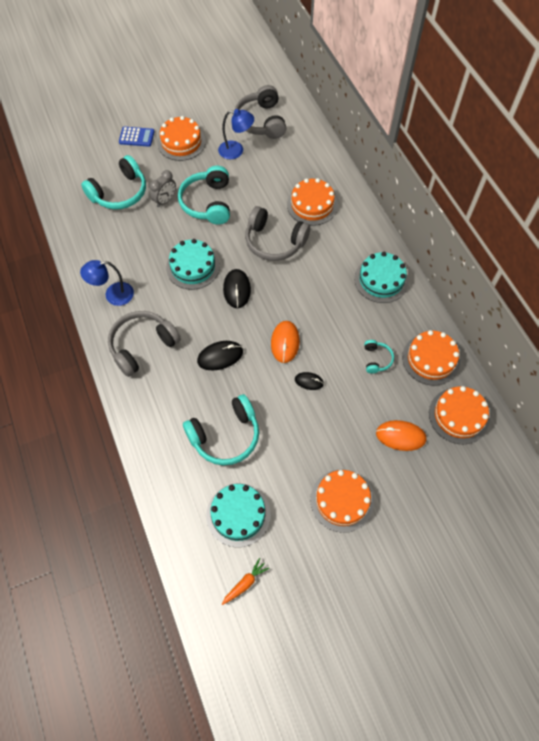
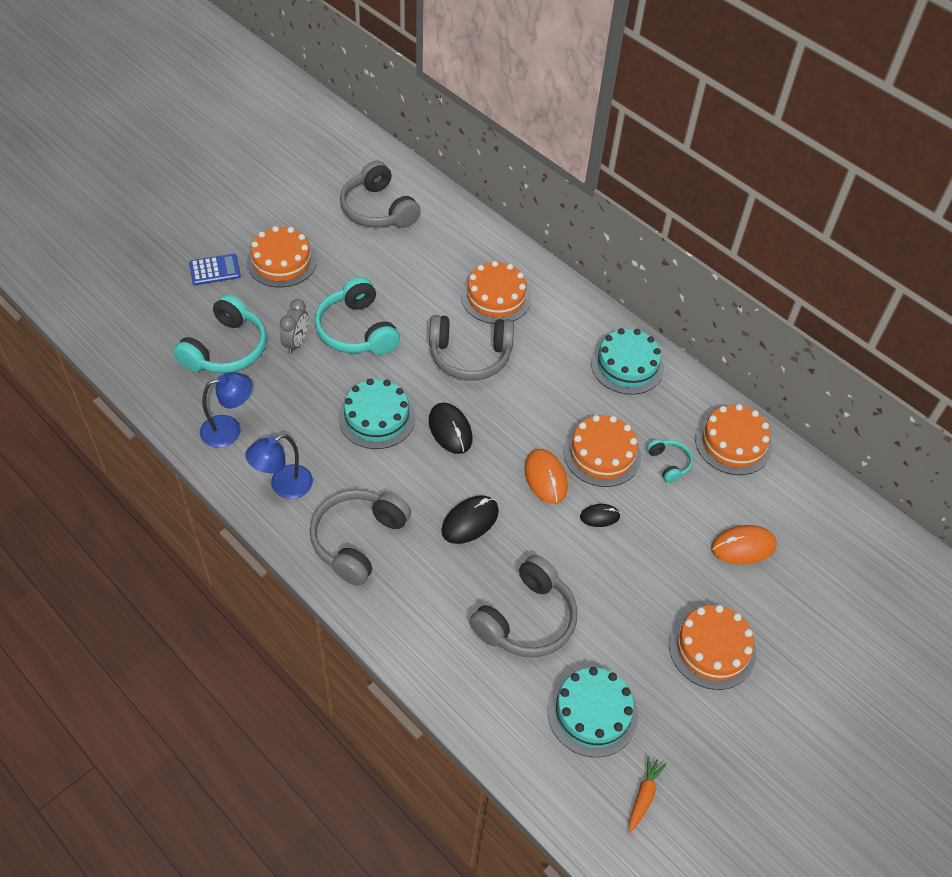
camera: 25 degrees left, 10 degrees down
turquoise headphones [183,394,259,465] -> grey headphones [469,555,577,657]
blue lamp [218,109,254,159] -> blue lamp moved to [200,372,252,448]
orange cake [429,386,490,444] -> orange cake moved to [563,415,641,487]

